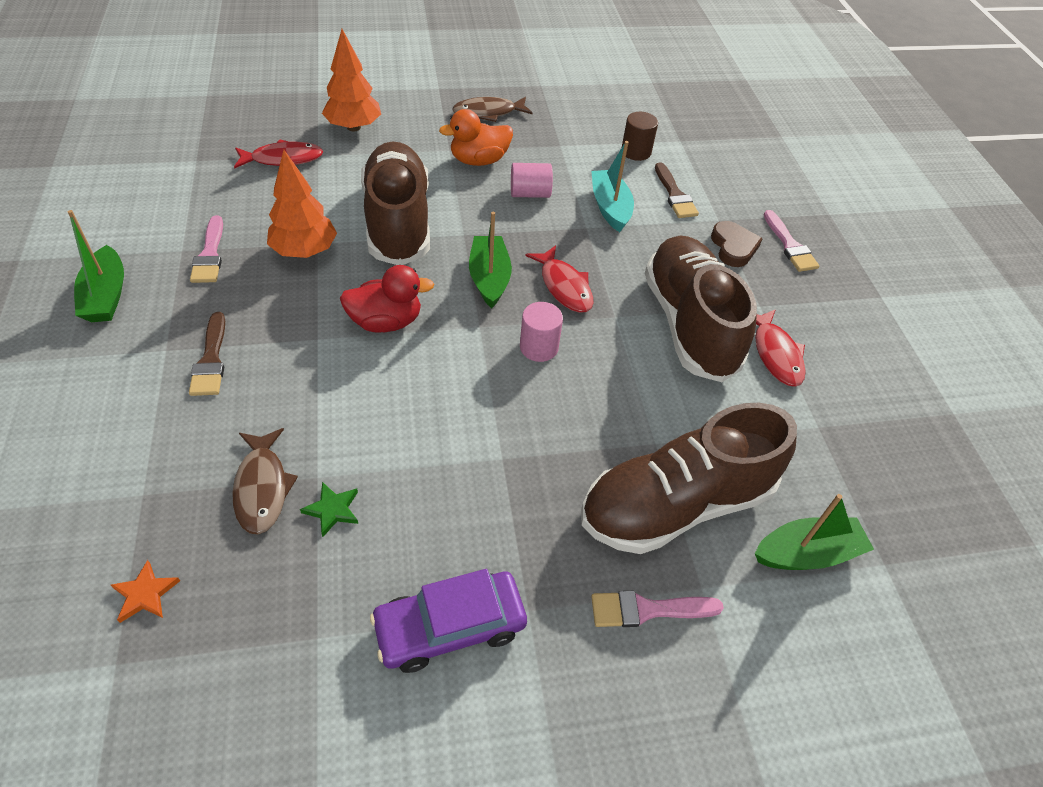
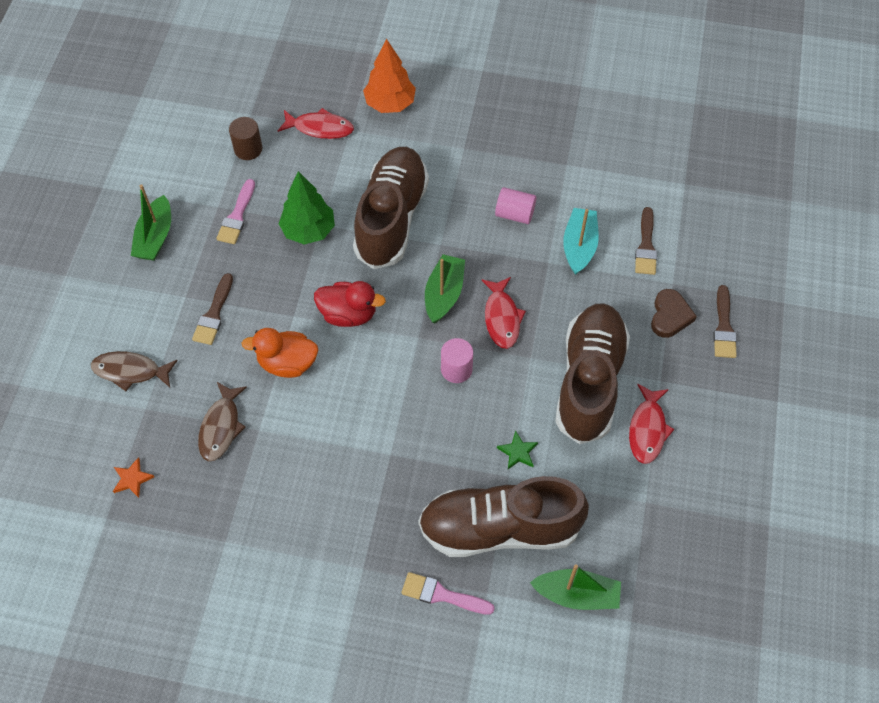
camera: 25 degrees right, 10 degrees up
orange tree [267,150,337,258] -> green tree [279,171,335,244]
green star [300,482,358,537] -> green star moved to [497,431,538,469]
purple car [370,569,527,673] -> none
orange duck [439,109,513,166] -> orange duck moved to [241,328,318,378]
brown fish [452,97,532,122] -> brown fish moved to [91,351,178,391]
brown cylinder [622,112,658,161] -> brown cylinder moved to [229,117,262,160]
pink brush [764,210,819,272] -> brown brush [713,285,737,358]

